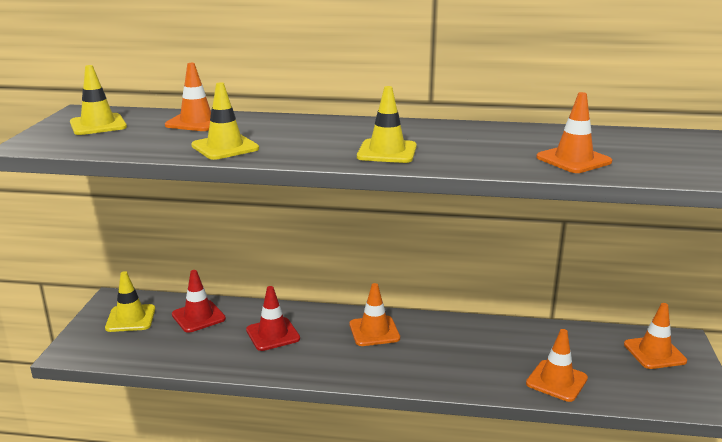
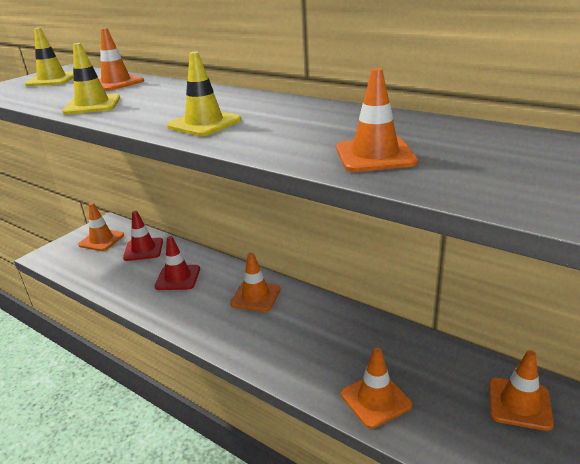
camera: 30 degrees right, 5 degrees up
yellow traffic cone [105,271,155,332] -> orange traffic cone [78,203,124,251]

